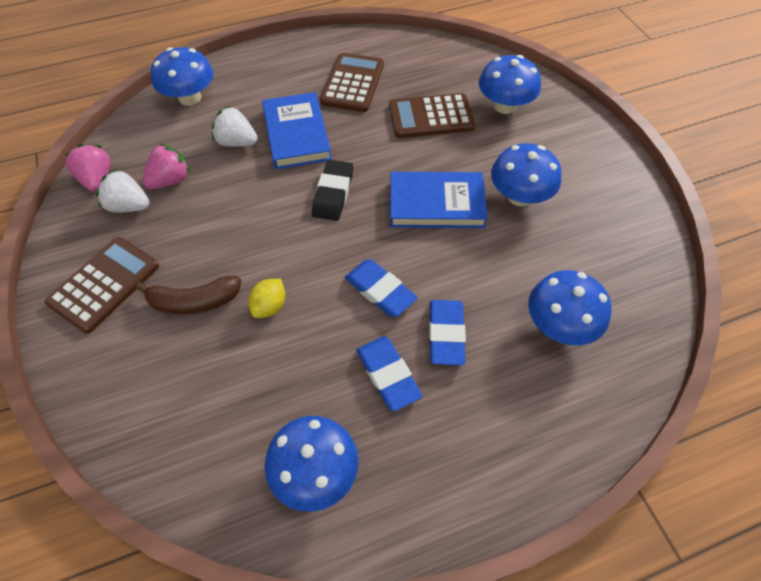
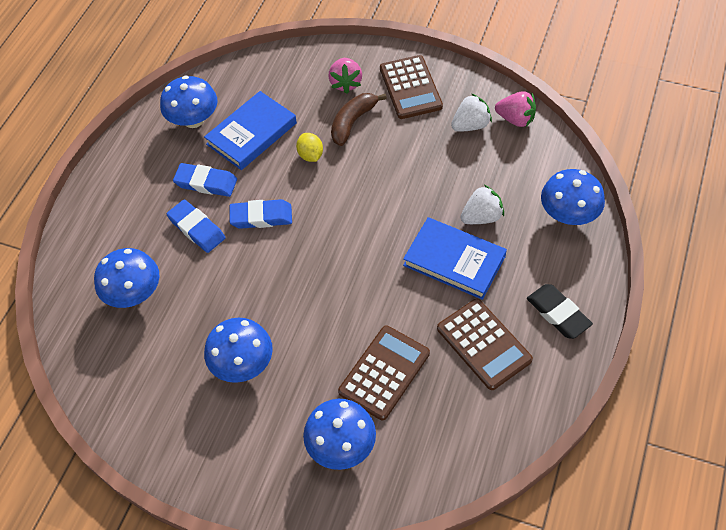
camera: 135 degrees right, 0 degrees up
pink strawberry [142,144,191,189] -> pink strawberry moved to [328,58,362,94]
black eraser [312,160,353,221] -> black eraser moved to [527,284,593,339]
blue book [390,172,488,228] -> blue book moved to [204,91,297,170]

